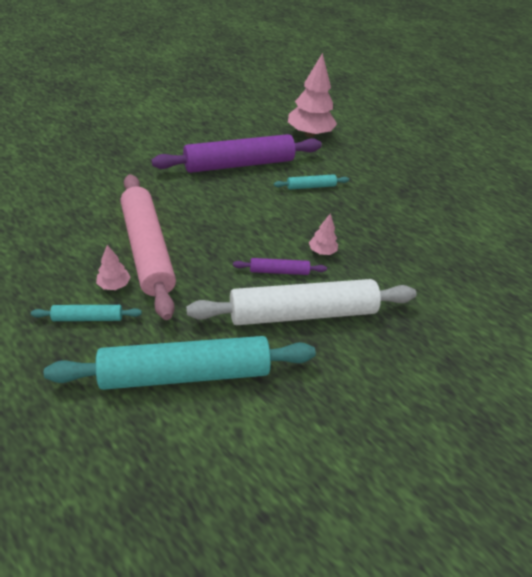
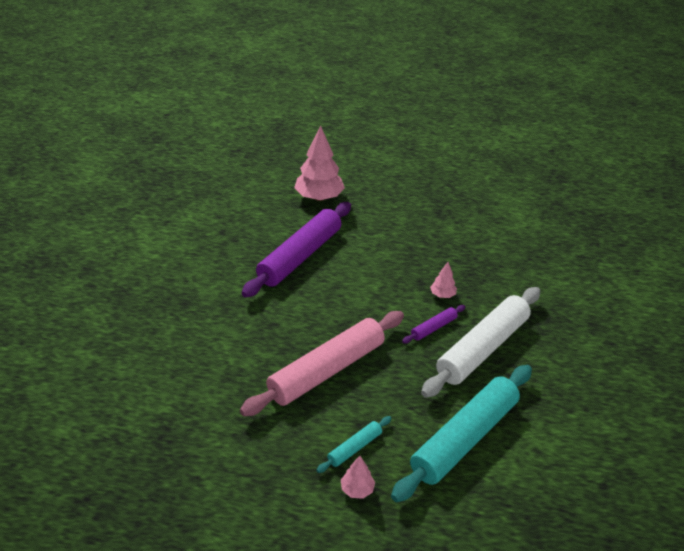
camera: 35 degrees left, 5 degrees down
pink tree [96,245,131,290] -> pink tree moved to [341,456,375,499]
pink rolling pin [120,174,176,320] -> pink rolling pin turned 75 degrees counterclockwise [240,311,404,416]
turquoise rolling pin [274,174,349,190] -> none

